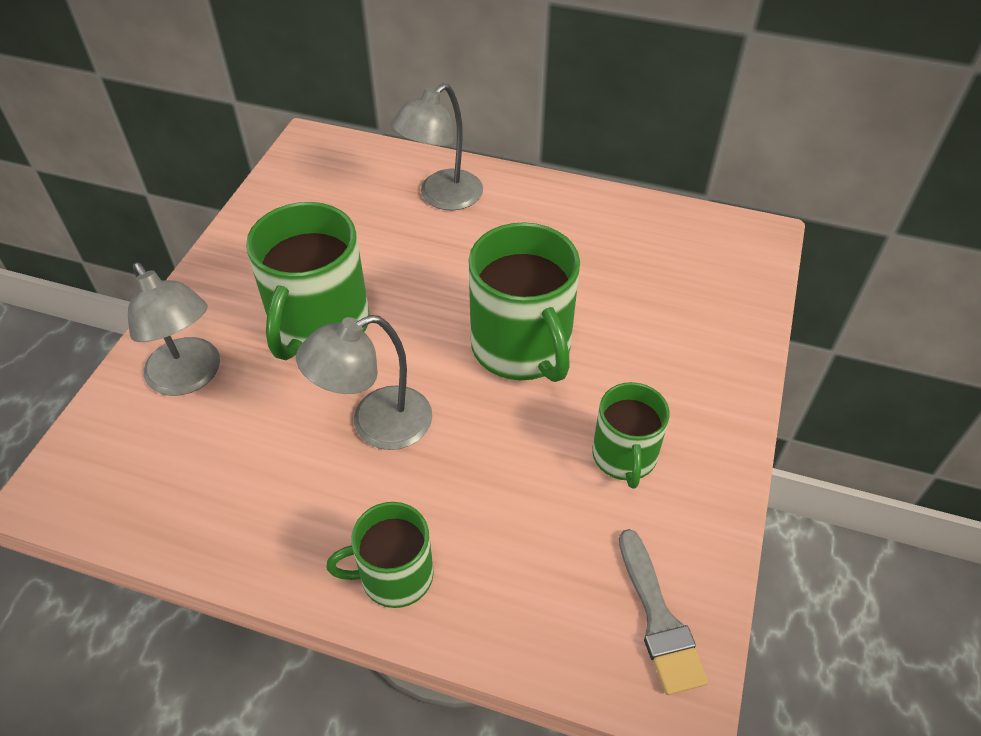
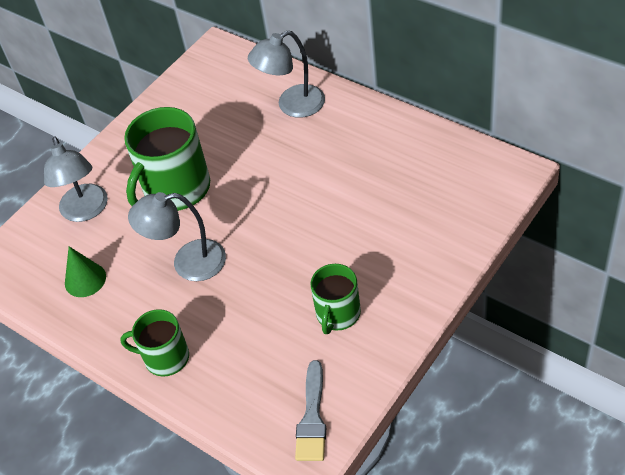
camera: 25 degrees right, 0 degrees up
green mug [469,222,580,382] -> none
none -> green cone [65,247,106,297]

